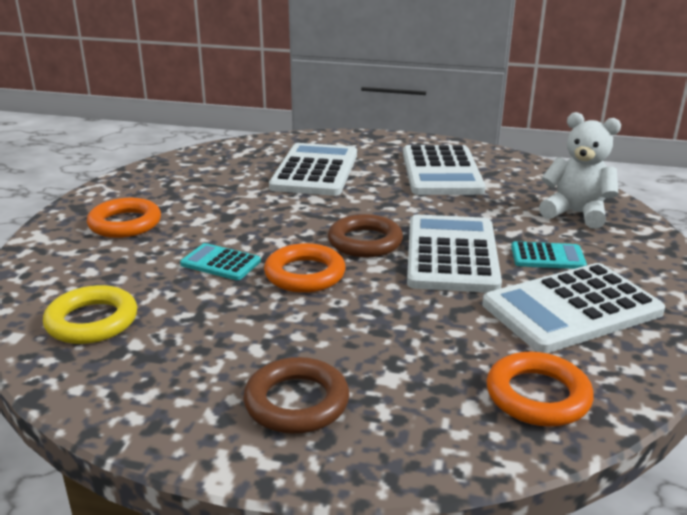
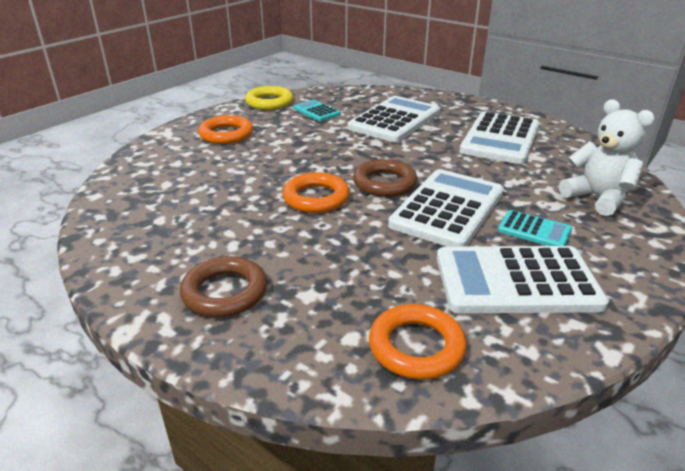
camera: 25 degrees right, 5 degrees up
yellow ring [43,285,137,344] -> yellow ring moved to [245,86,293,110]
turquoise calculator [180,243,261,280] -> turquoise calculator moved to [294,100,341,121]

